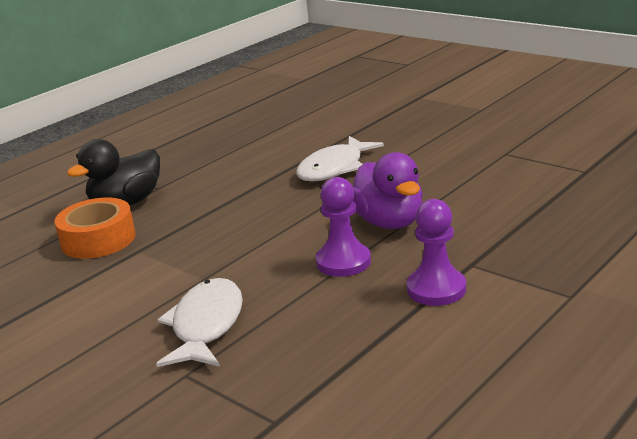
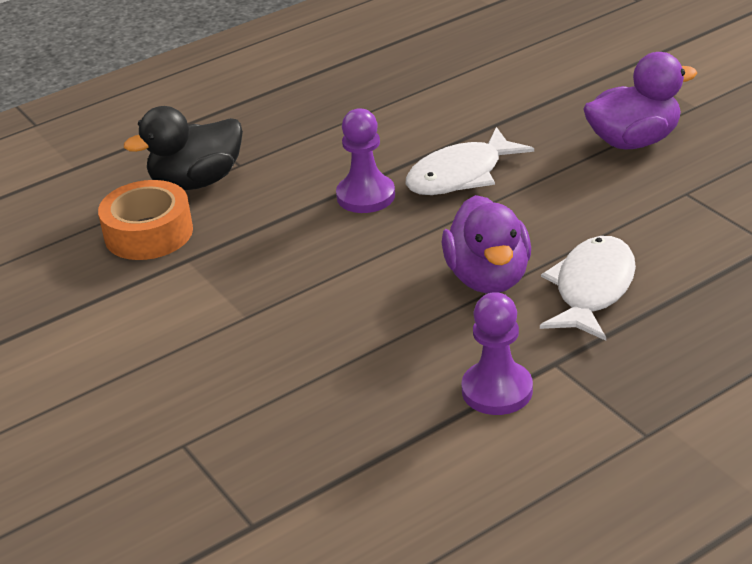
camera: 15 degrees right, 10 degrees up
white fish [156,278,243,367] -> white fish moved to [540,236,636,341]
purple pawn [316,177,371,277] -> purple pawn moved to [336,108,395,213]
none -> purple duck [583,52,698,150]

